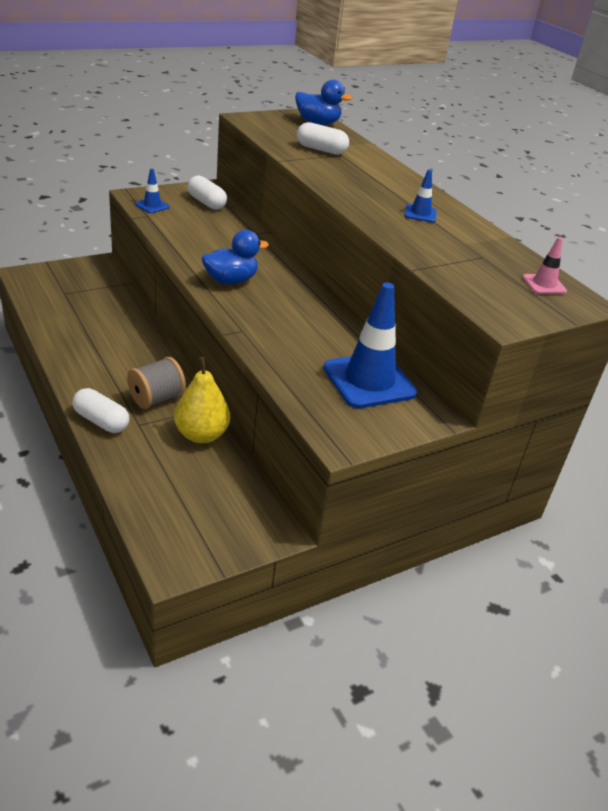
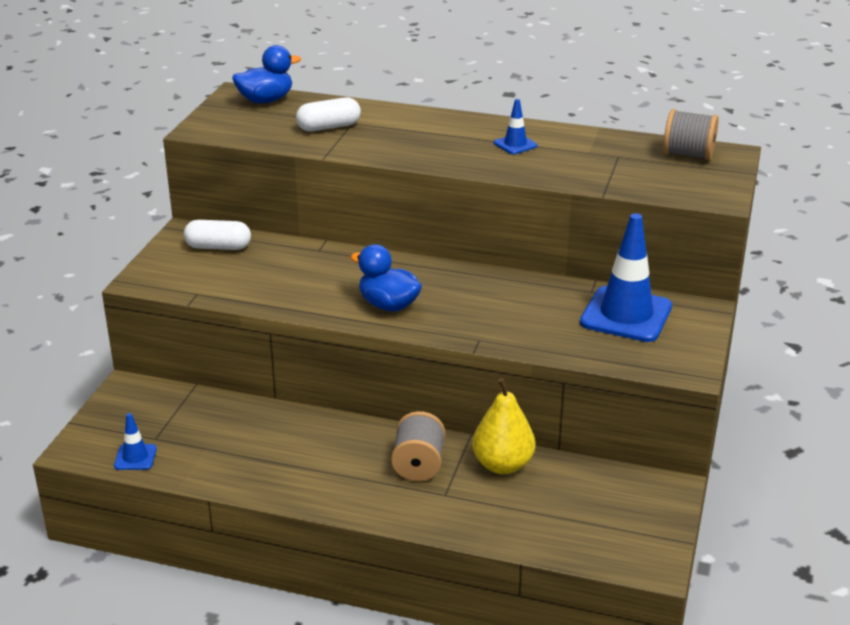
camera: 40 degrees left, 5 degrees down
white capsule [73,388,129,433] -> none
blue traffic cone [135,169,170,213] -> blue traffic cone moved to [114,413,157,470]
blue duck [201,230,269,285] -> blue duck turned 75 degrees counterclockwise [351,244,422,311]
pink traffic cone [523,237,567,294] -> grey spool [663,109,719,160]

